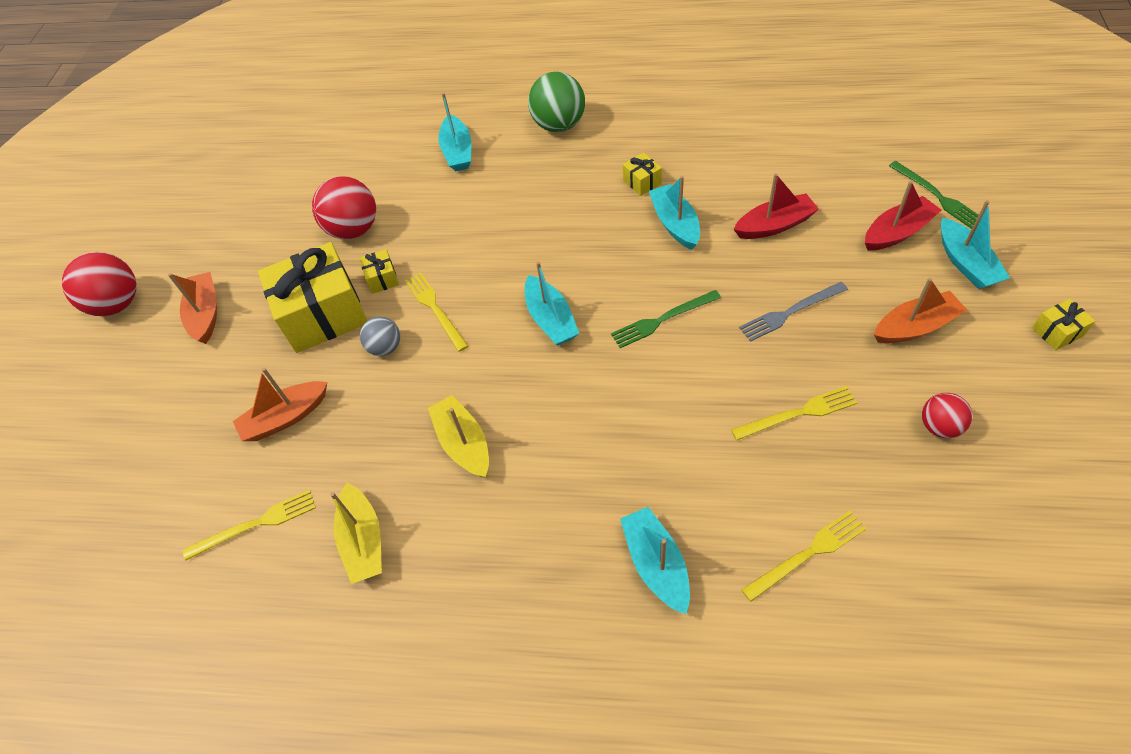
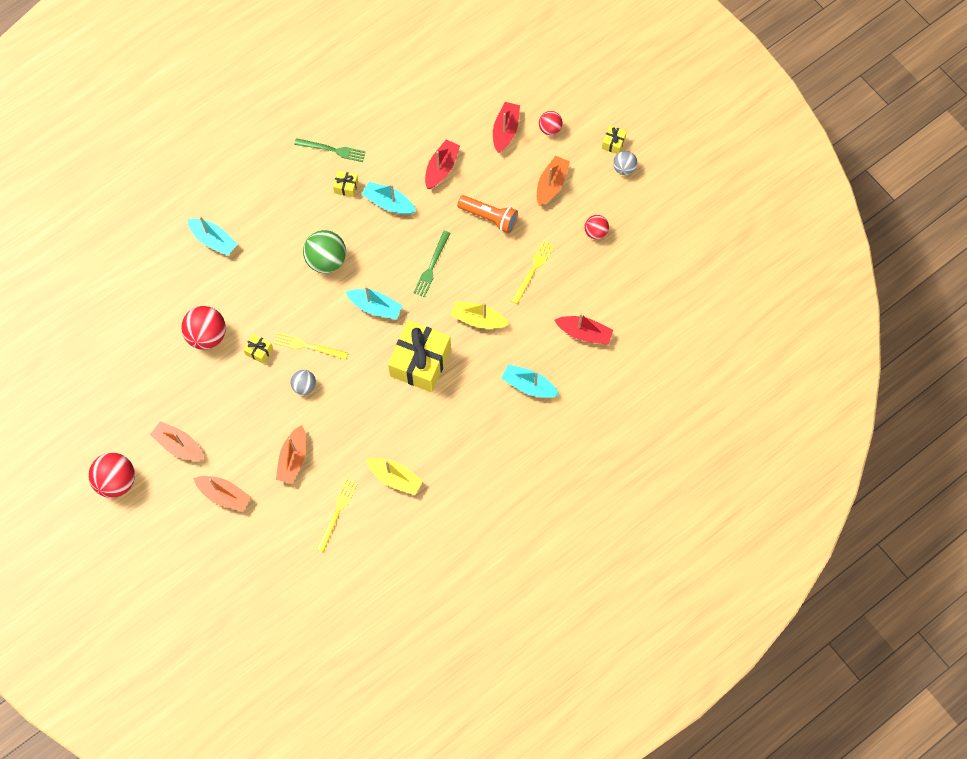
camera: 50 degrees left, 15 degrees up
yellow gift [258,242,367,353] -> yellow gift moved to [388,320,451,392]
yellow boat [428,395,489,478] -> yellow boat moved to [450,301,509,329]
green ball [528,72,585,132] -> green ball moved to [303,230,346,273]
grey fork [739,282,848,342] -> orange flashlight [457,195,518,233]
yellow fork [741,511,867,602] -> red boat [555,313,613,345]
green fork [889,161,978,229] -> green fork moved to [294,138,366,162]
turquoise boat [941,200,1010,289] -> red ball [539,111,563,135]
none -> orange boat [193,476,251,512]
none -> grey ball [613,151,638,175]

